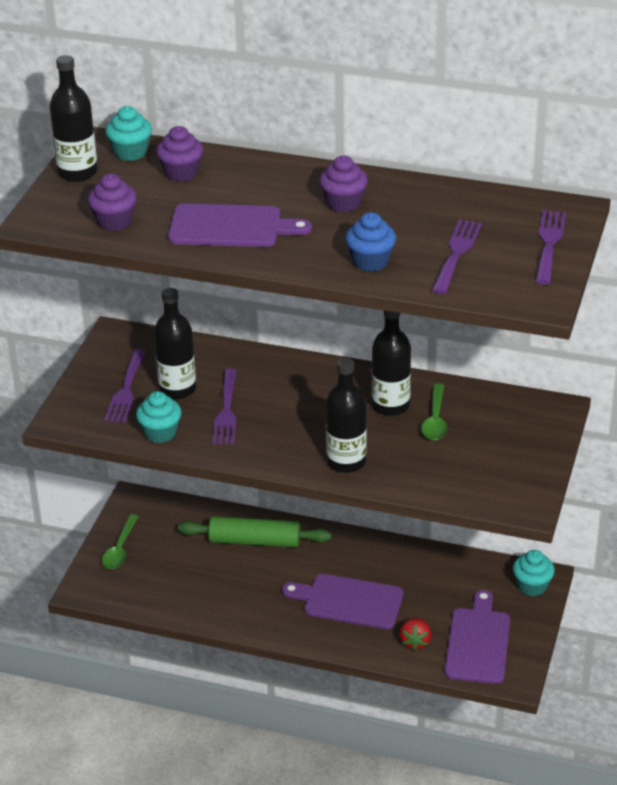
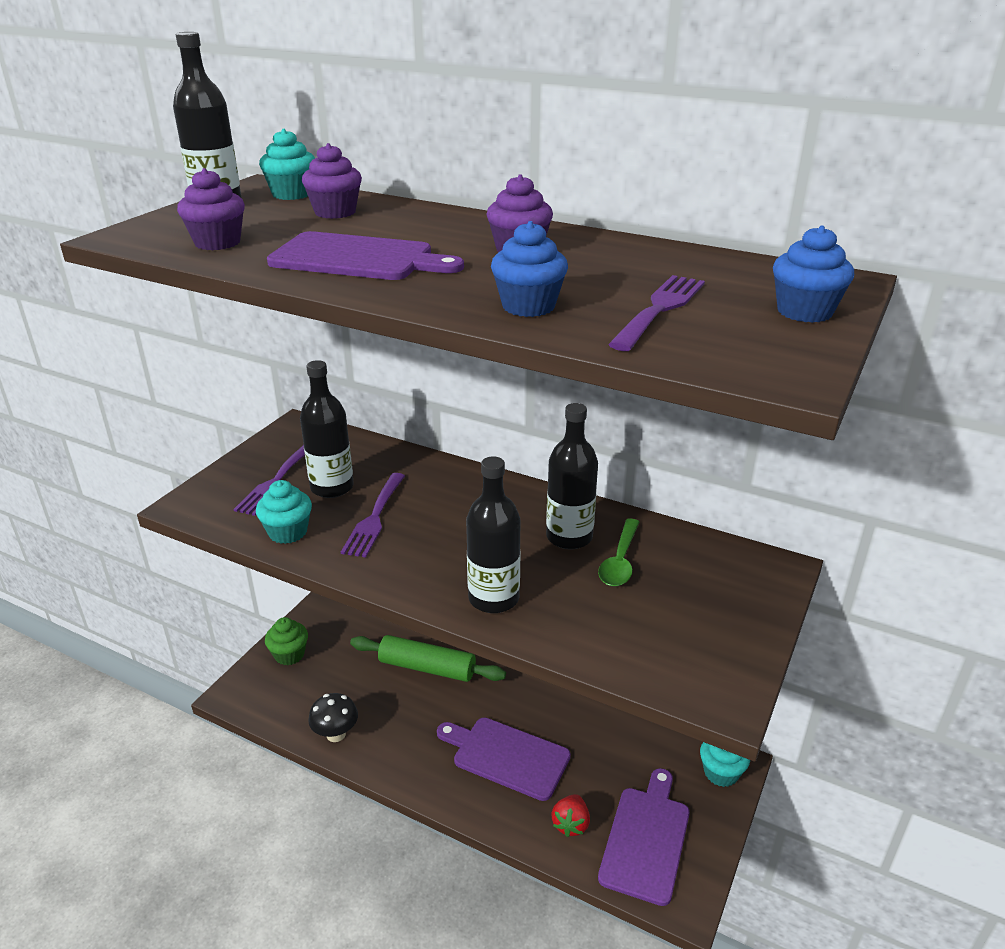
camera: 10 degrees right, 5 degrees down
green spoon [102,514,139,569] -> green cupcake [265,617,308,665]
purple fork [535,210,566,285] -> blue cupcake [773,225,854,323]
none -> black mushroom [308,693,358,742]

